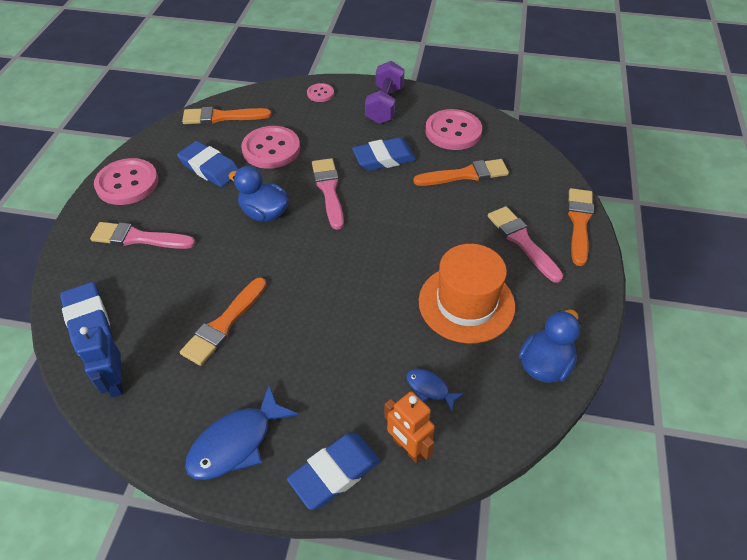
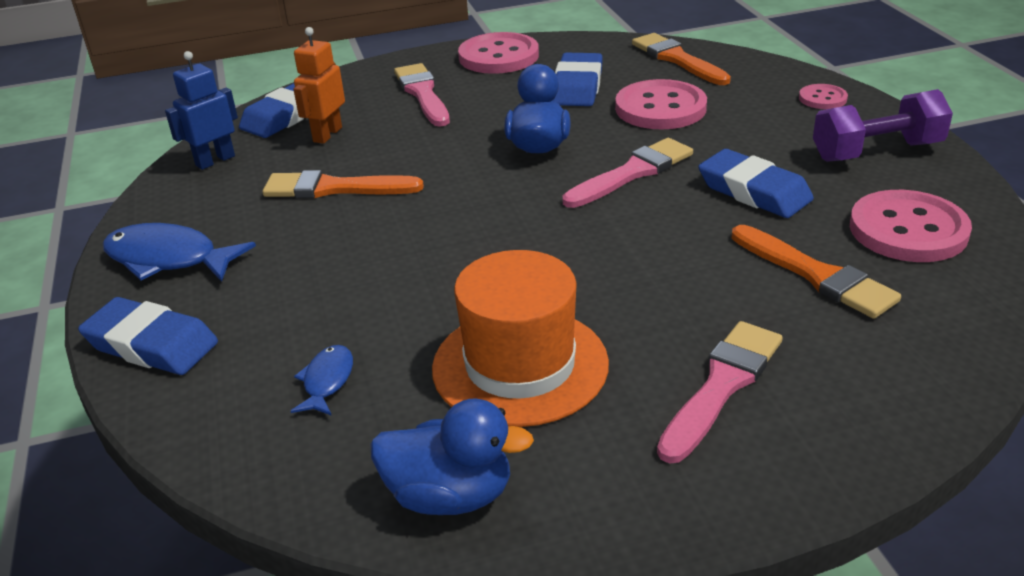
camera: 65 degrees right, 15 degrees down
orange robot [384,391,435,463] -> orange robot moved to [293,27,345,144]
orange brush [567,188,594,266] -> none

